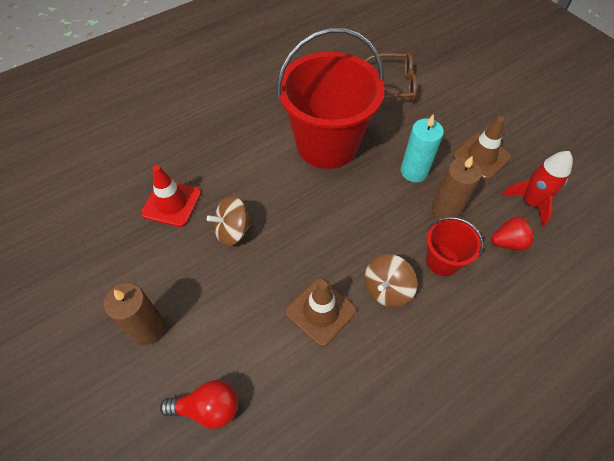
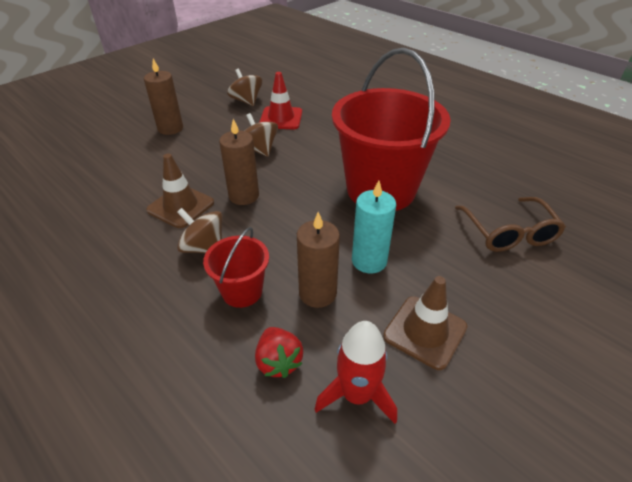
camera: 80 degrees right, 15 degrees down
red light bulb [160,380,238,429] -> none
none -> brown candle [219,119,259,205]
none -> brown spinning top [227,69,262,106]

